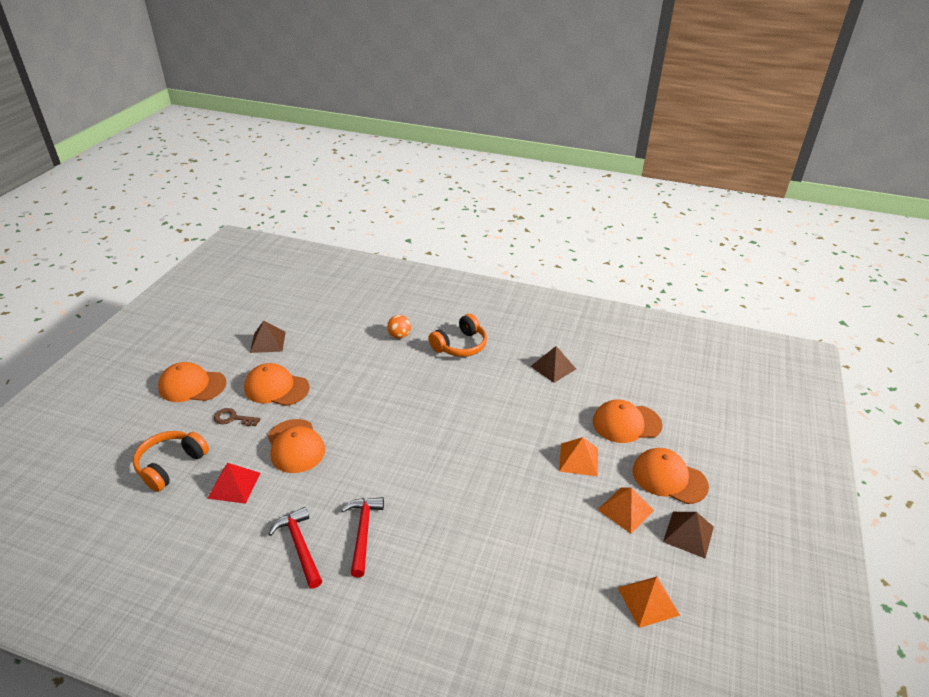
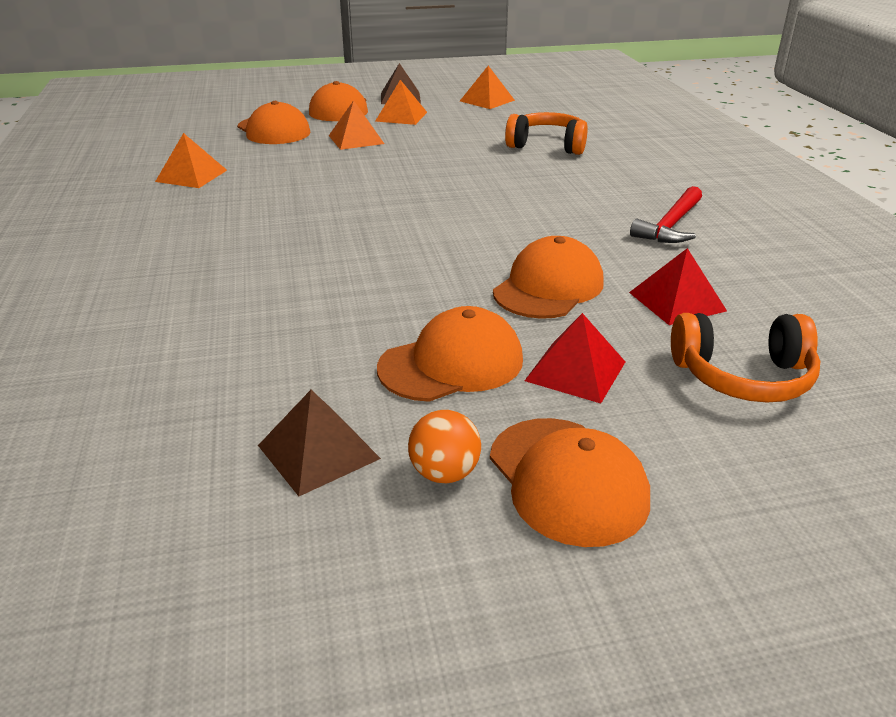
camera: 120 degrees left, 5 degrees down
brown key [214,408,261,426] -> red pyramid [525,313,625,404]
orange cap [244,363,310,406] -> orange cap turned 105 degrees counterclockwise [377,306,523,402]
red hammer [342,497,384,577] -> none
orange ball [387,315,411,339] -> orange ball moved to [408,410,481,483]
orange headphones [428,314,487,357] -> orange headphones moved to [505,112,588,155]
brown pyramid [531,346,576,383] -> orange pyramid [155,133,227,188]

